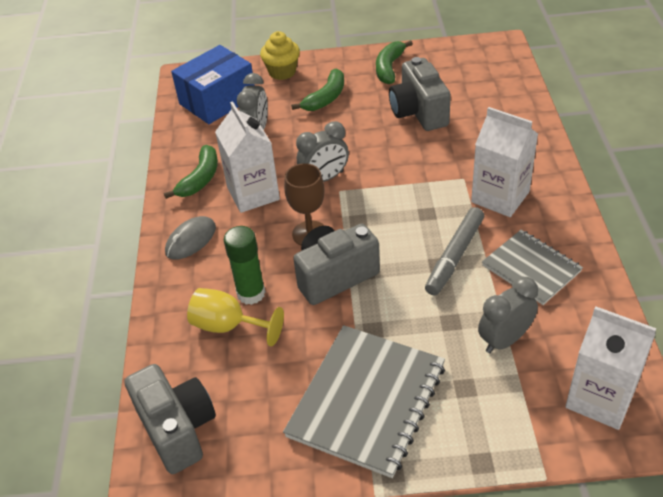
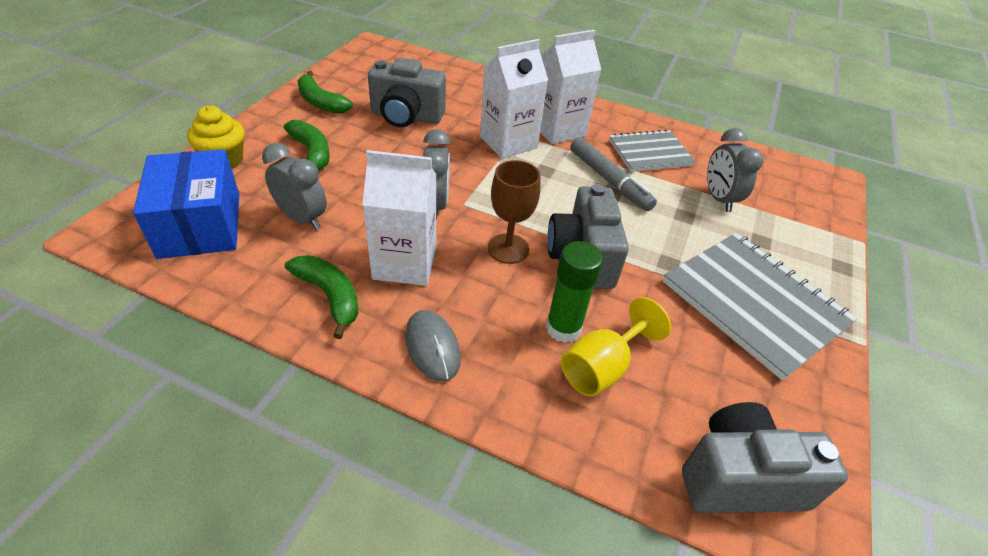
camera: 70 degrees left, 0 degrees up
white carton [565,306,656,430] -> white carton moved to [480,39,548,159]

